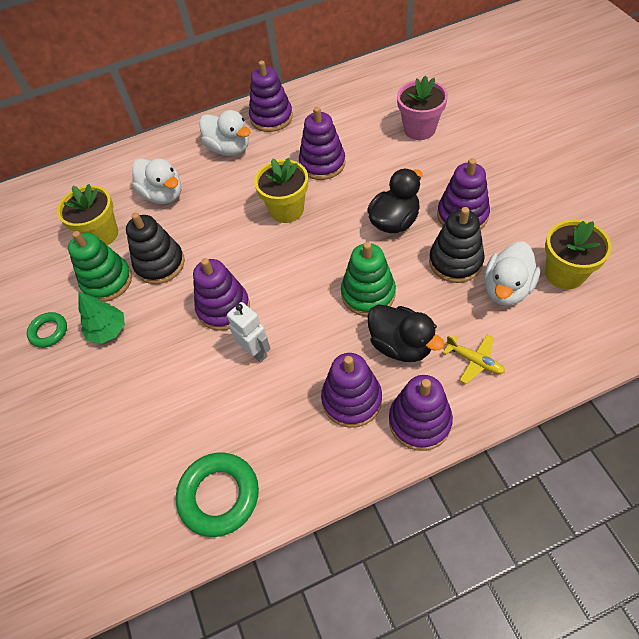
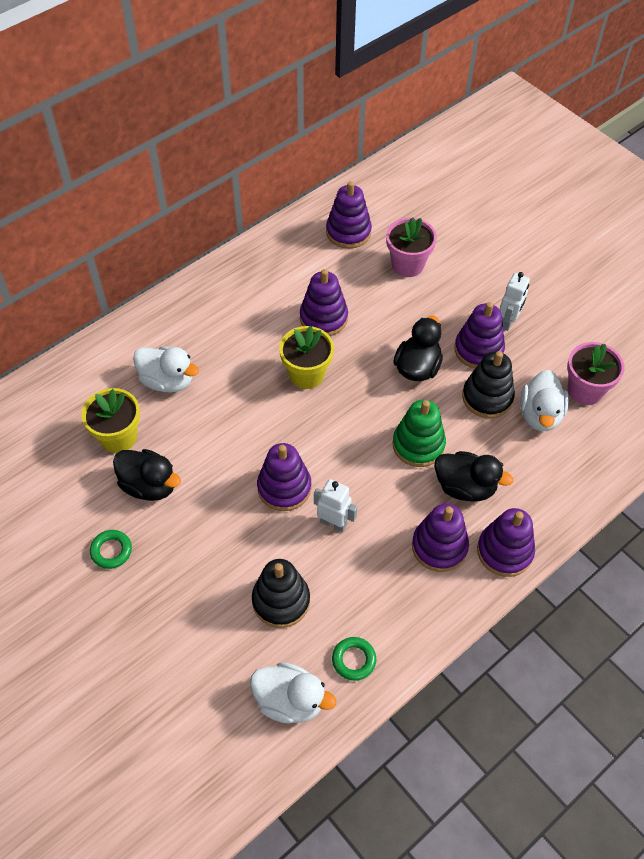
camera: 25 degrees left, 0 degrees up
green stacking toy [68,231,132,302] -> black duck [113,449,181,501]
green tree [78,292,125,344] -> none
black stacking toy [126,212,185,284] -> black stacking toy moved to [252,559,310,628]
green ring [176,453,259,537] -> green ring [332,637,376,681], size x0.58
white duck [199,110,251,156] -> white duck moved to [250,662,336,724]
purple stacking toy [249,61,293,132] -> purple stacking toy moved to [326,181,372,249]
yellow plane [443,335,505,384] -> none
yellow flower pot [545,219,612,289] -> pink flower pot [567,342,625,405]
none -> white robot [500,272,530,331]

